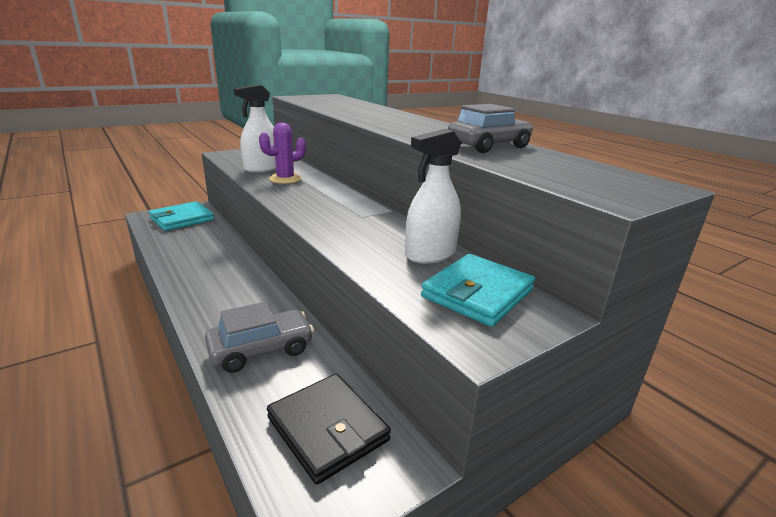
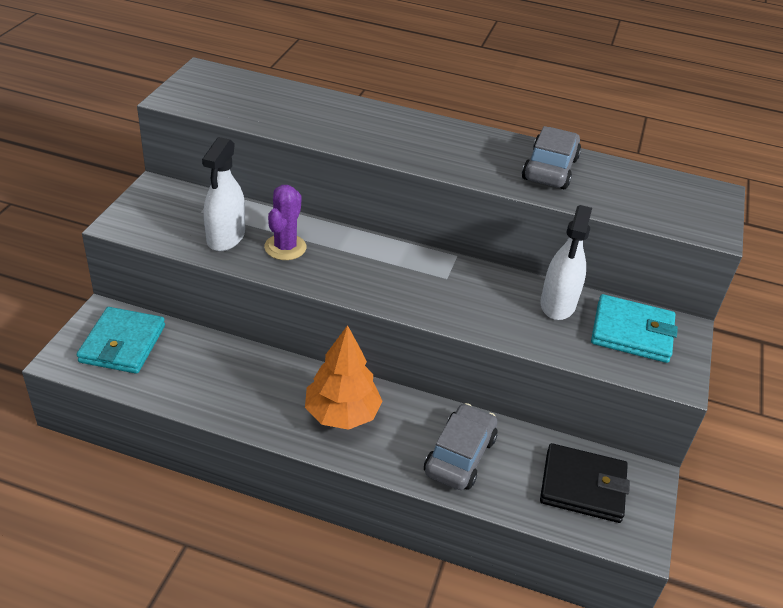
camera: 40 degrees left, 15 degrees up
turquoise wallet [421,254,535,327] -> turquoise wallet turned 75 degrees counterclockwise [591,294,678,363]
none -> orange tree [305,325,382,430]

